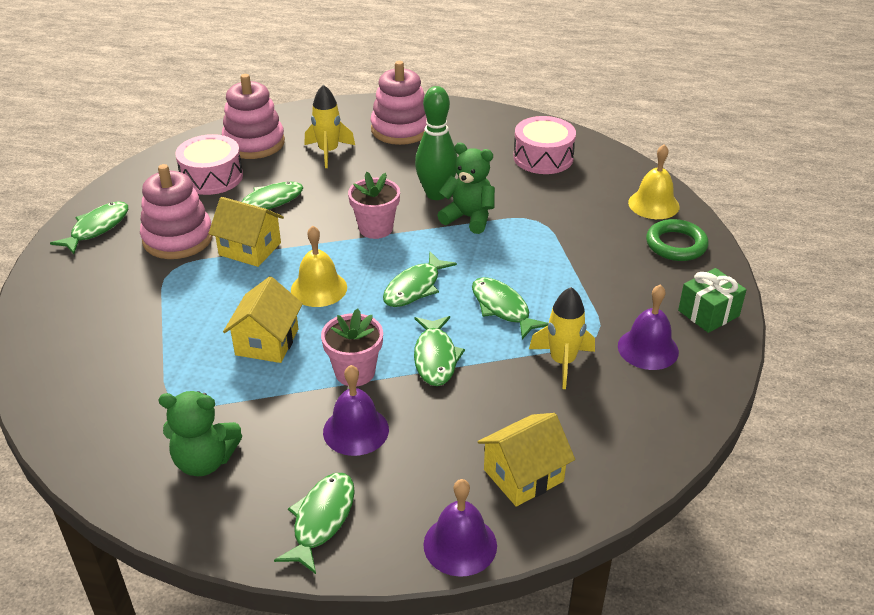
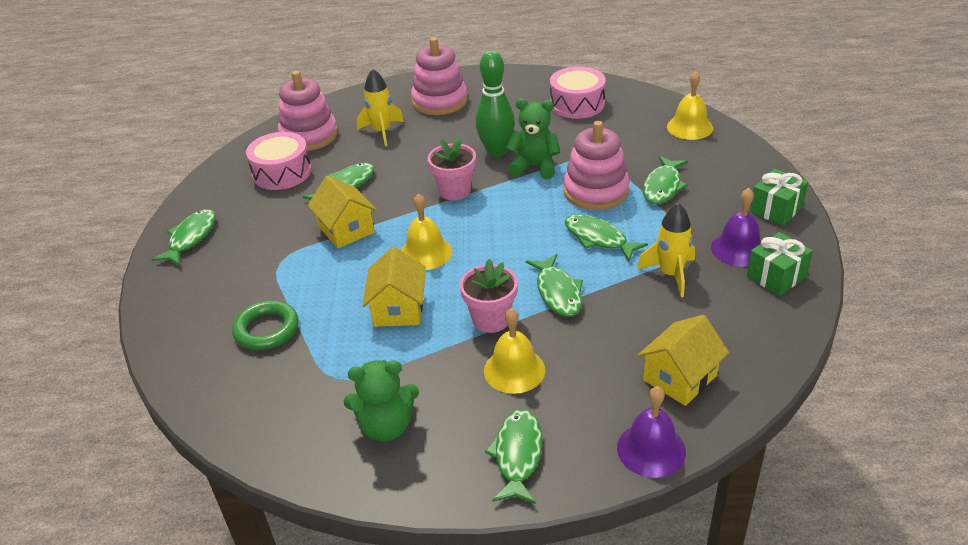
camera: 10 degrees left, 0 degrees up
pink stacking toy [140,164,213,259] -> pink stacking toy moved to [563,121,630,210]
yellow house [208,197,284,267] -> yellow house turned 45 degrees clockwise [308,175,377,248]
purple bell [323,365,389,456] -> yellow bell [484,308,545,394]
green fish [383,251,457,307] -> green fish moved to [643,156,688,204]
green ring [646,219,708,261] -> green ring moved to [232,300,299,350]
none -> green gift [747,232,813,296]

